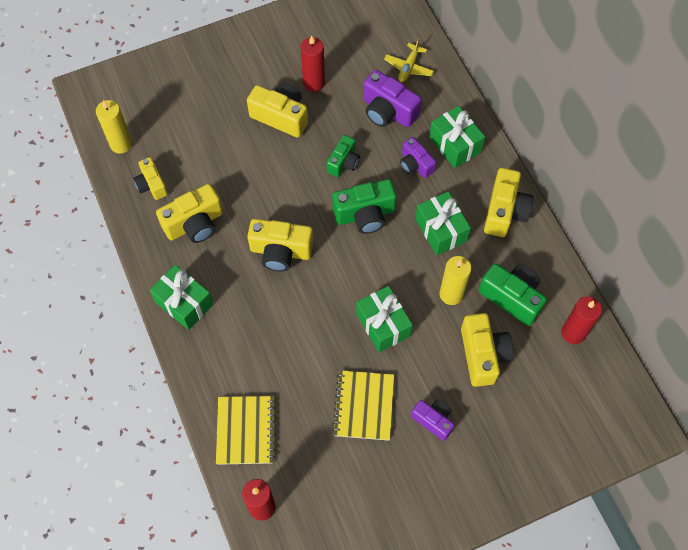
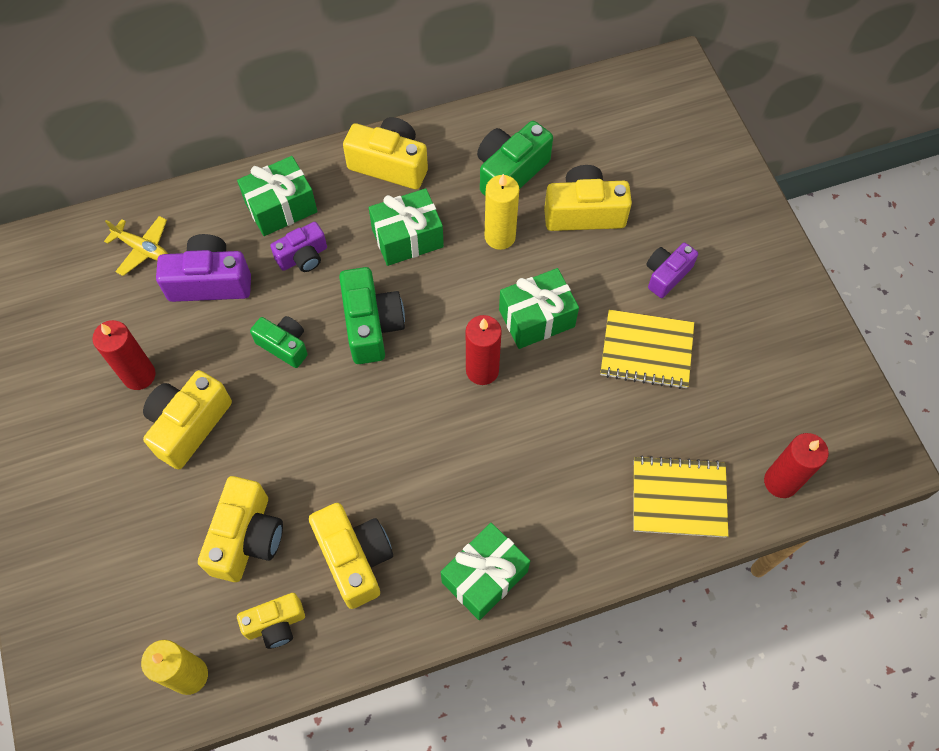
camera: 85 degrees left, 0 degrees up
yellow camera [247,219,314,271] -> yellow camera moved to [198,476,283,582]
purple camera [363,70,422,127] -> purple camera turned 135 degrees counterclockwise [156,234,251,302]
red candle [561,296,602,344] -> red candle moved to [466,315,502,385]

